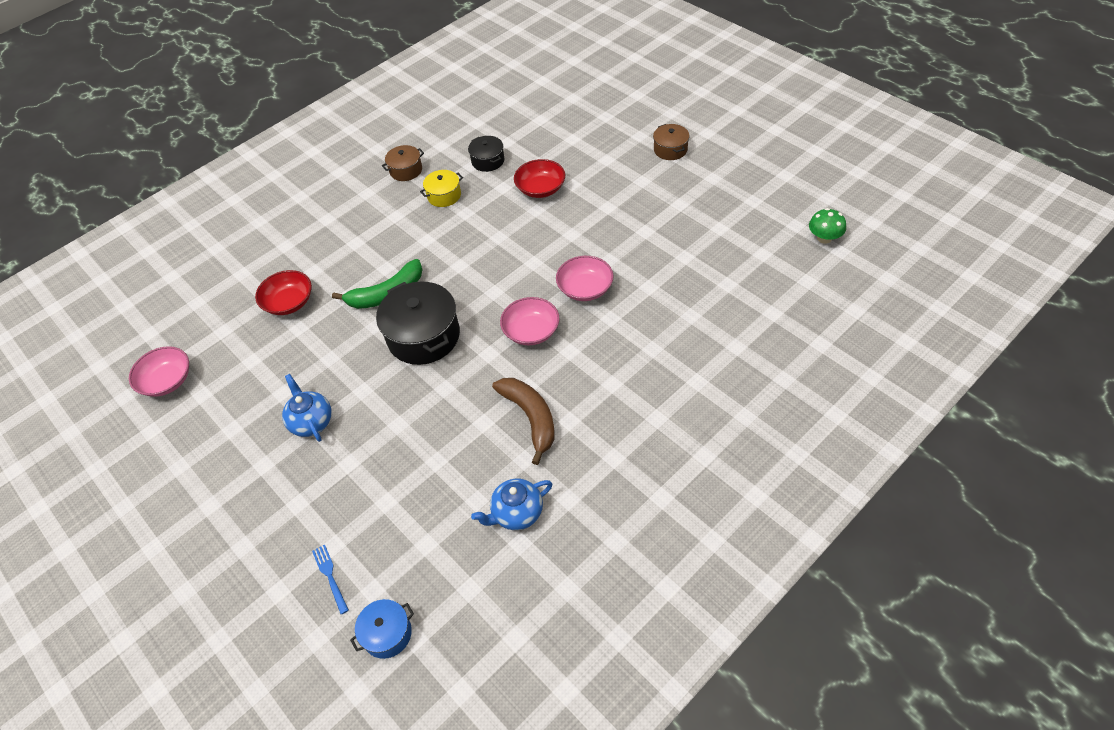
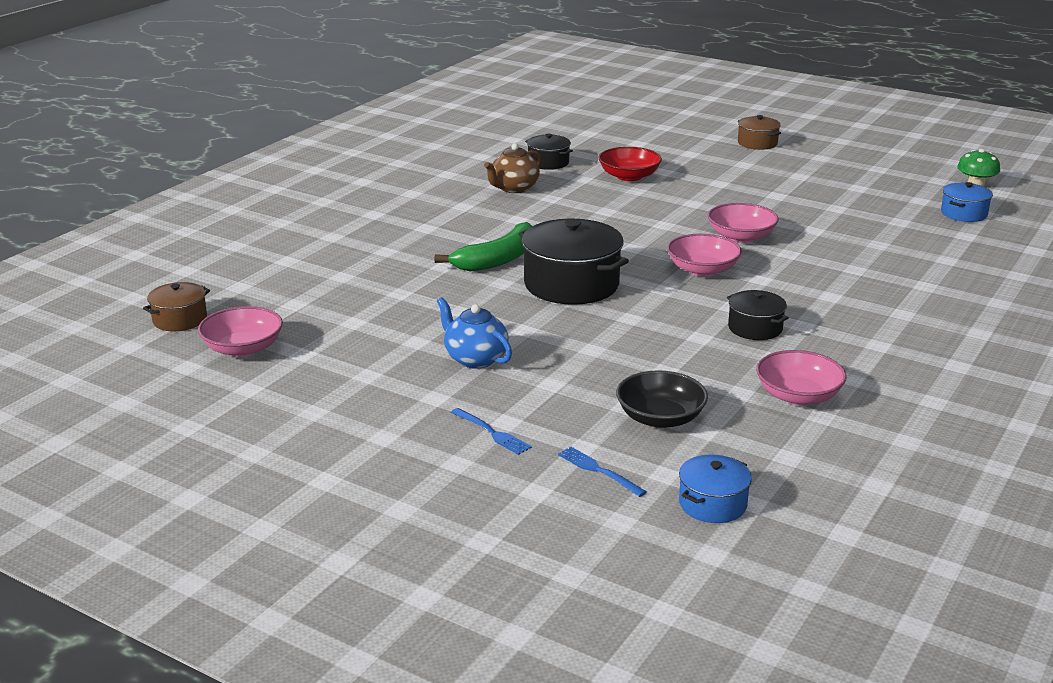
camera: 20 degrees left, 25 degrees down
red bowl [255,270,312,315] -> none
brown pot [382,145,424,181] -> brown pot moved to [143,282,210,332]
yellow pot [420,170,463,207] -> brown teapot [484,143,541,193]
blue teapot [471,479,552,530] -> pink bowl [756,350,847,405]
brown banana [492,378,555,465] -> black pot [727,290,789,340]
none -> blue fork [451,408,532,455]
none -> black bowl [616,370,708,428]
none -> blue pot [941,182,993,222]

